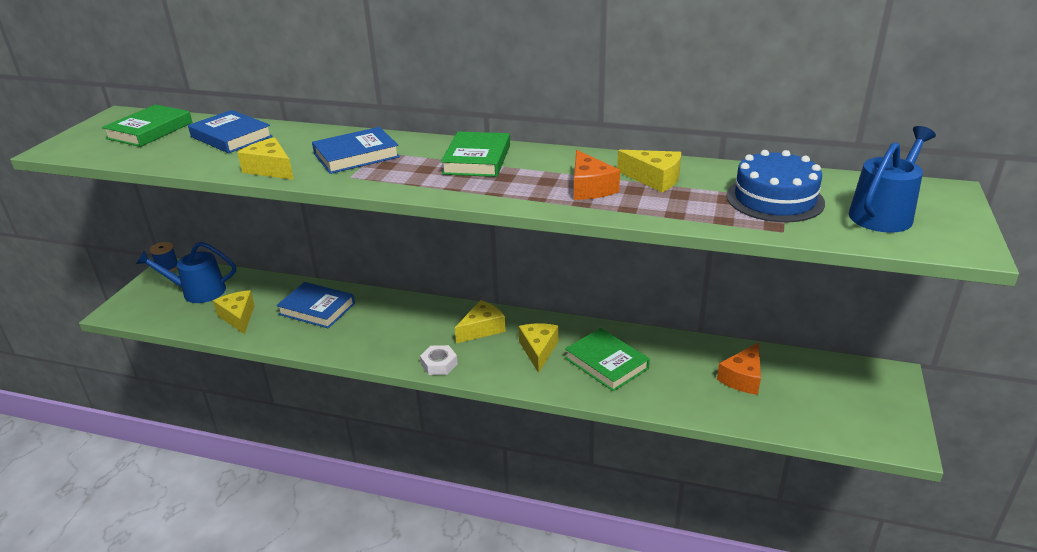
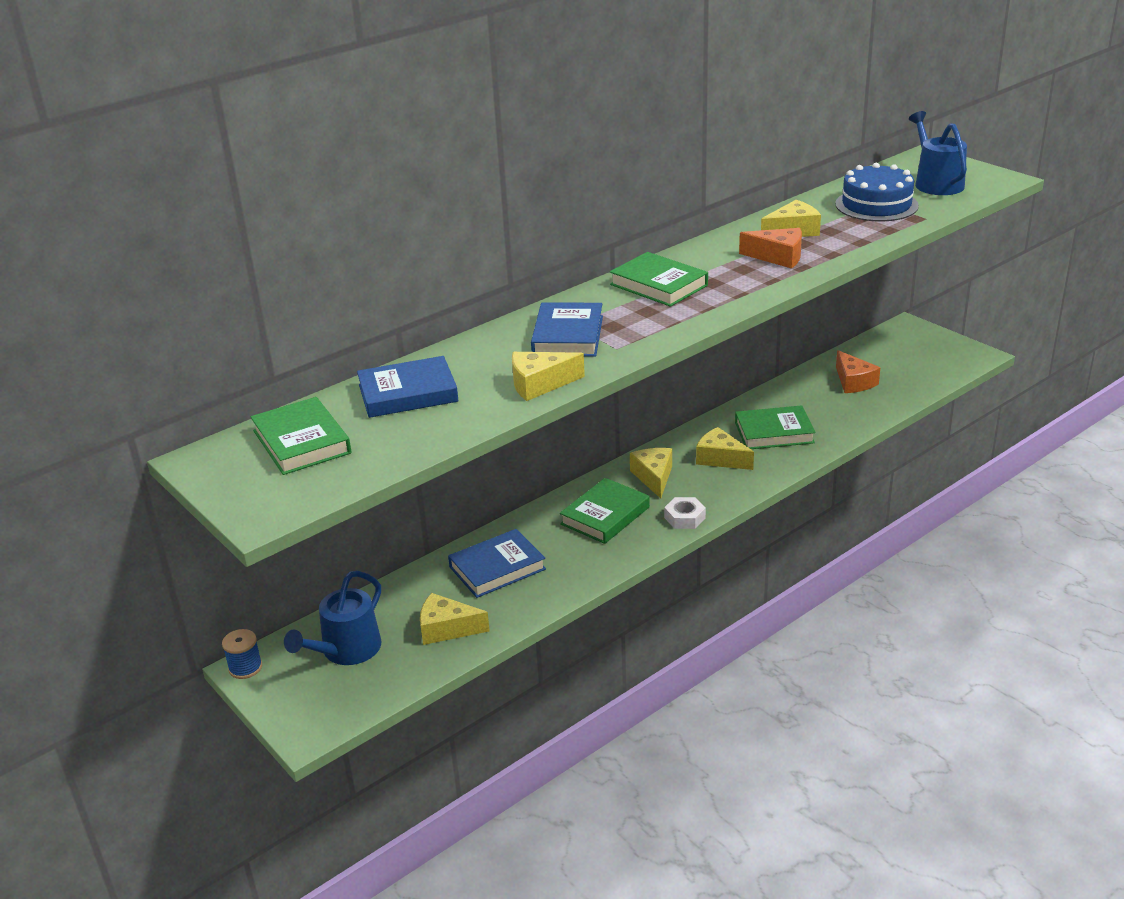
camera: 55 degrees left, 0 degrees up
none -> green book [560,478,650,544]

